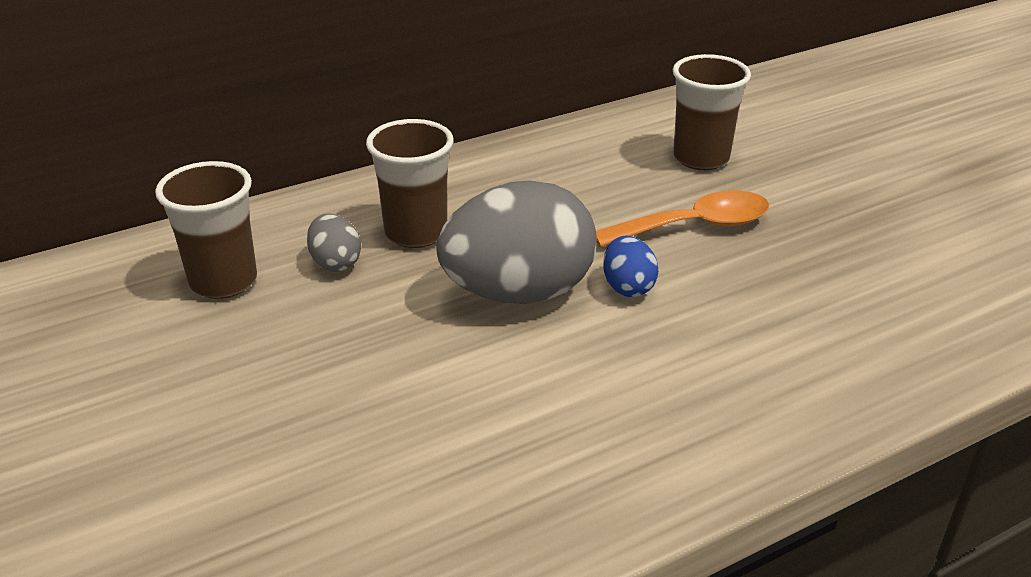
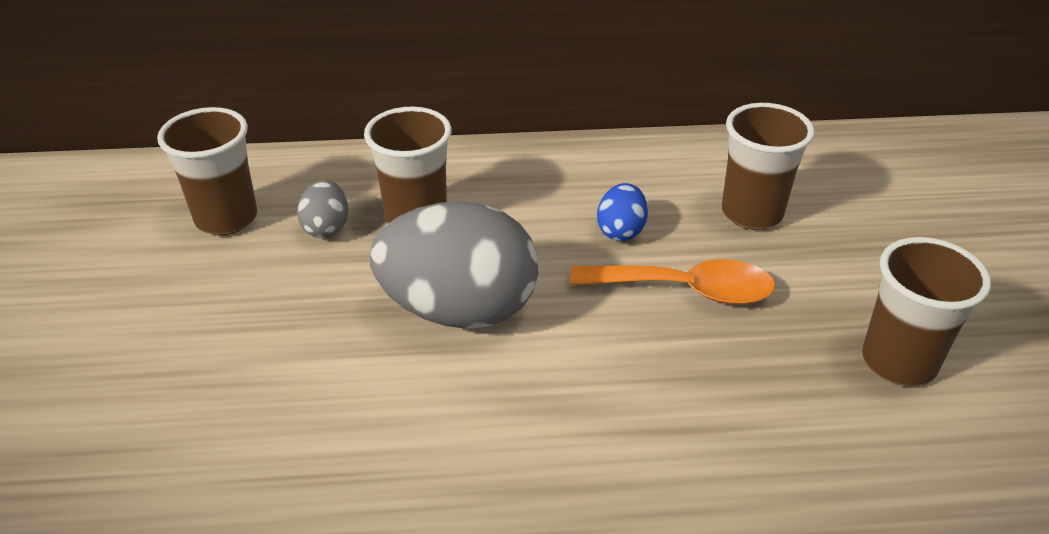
camera: 25 degrees right, 5 degrees up
blue egg [603,236,658,297] -> blue egg moved to [597,183,648,241]
none -> brown cup [862,237,991,387]

